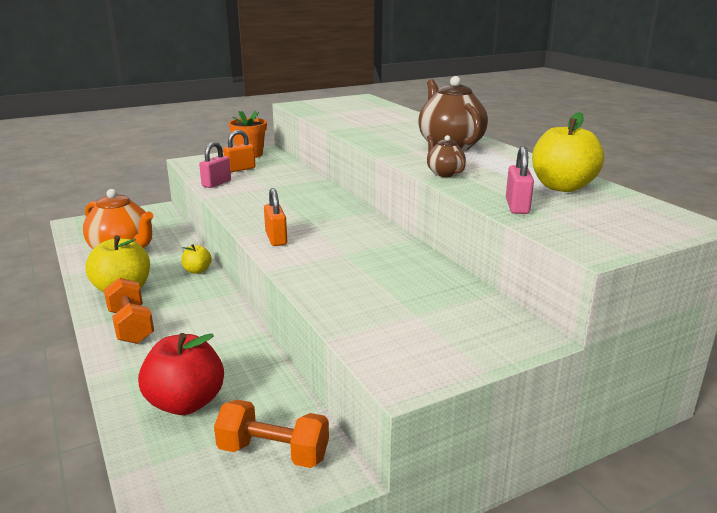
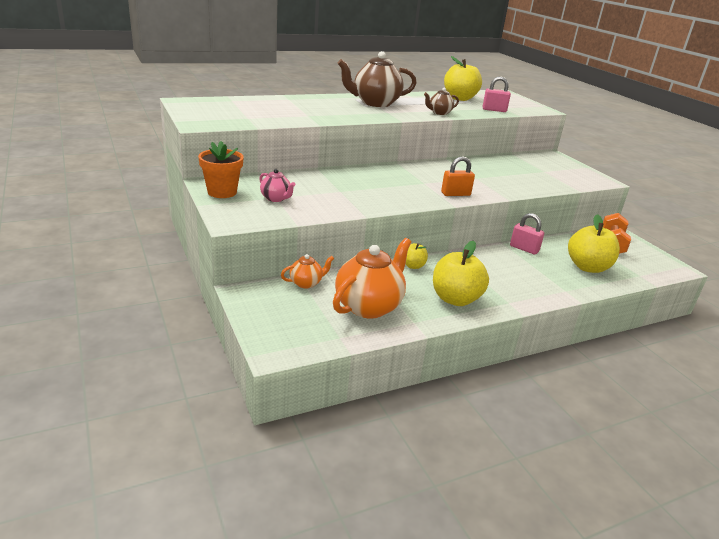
camera: 90 degrees left, 5 degrees up
orange dumbbell [104,278,154,344] -> none
red apple [138,333,224,415] -> yellow apple [568,214,620,273]
pink padlock [199,142,231,188] -> pink padlock moved to [510,213,544,254]
orange padlock [223,130,256,172] -> pink teapot [259,169,295,202]
none -> orange teapot [281,254,334,289]

